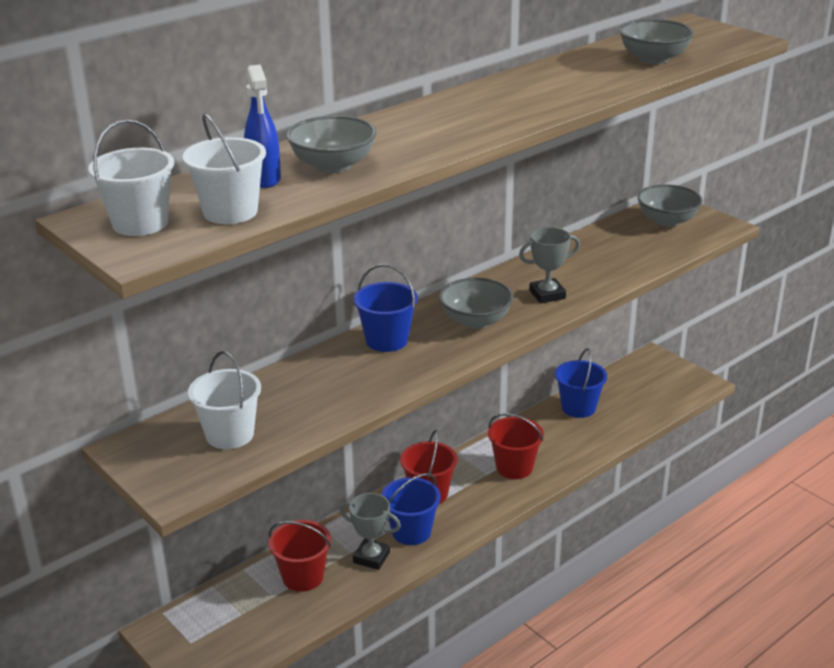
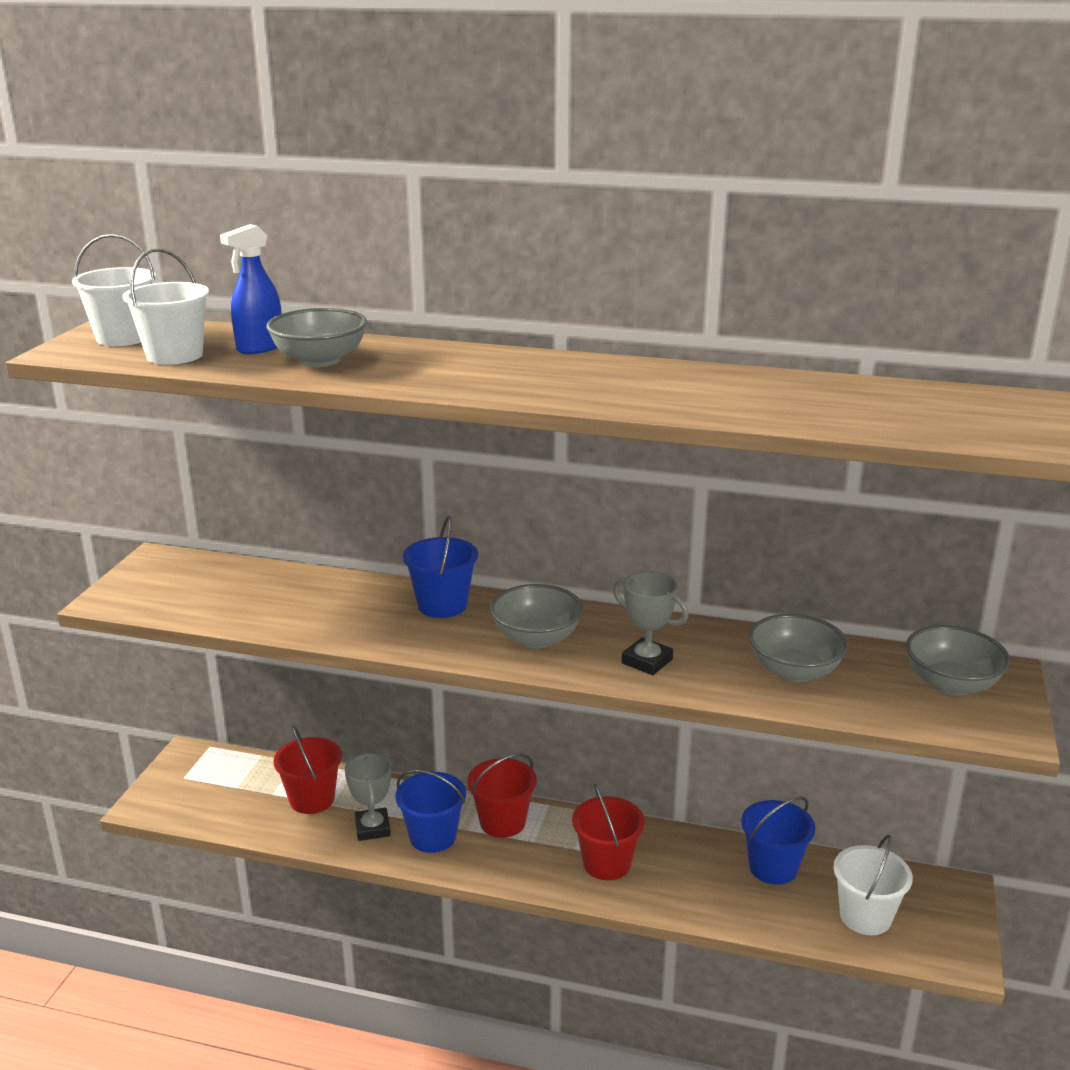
camera: 55 degrees right, 5 degrees down
white bucket [188,351,261,449] -> white bucket moved to [833,835,913,935]
grey bowl [619,19,694,64] -> grey bowl moved to [749,614,848,682]

